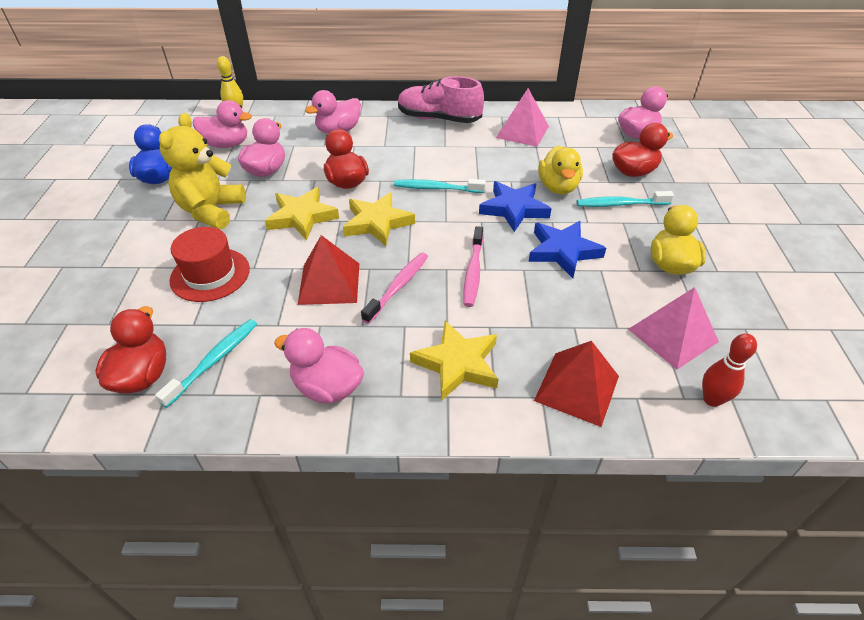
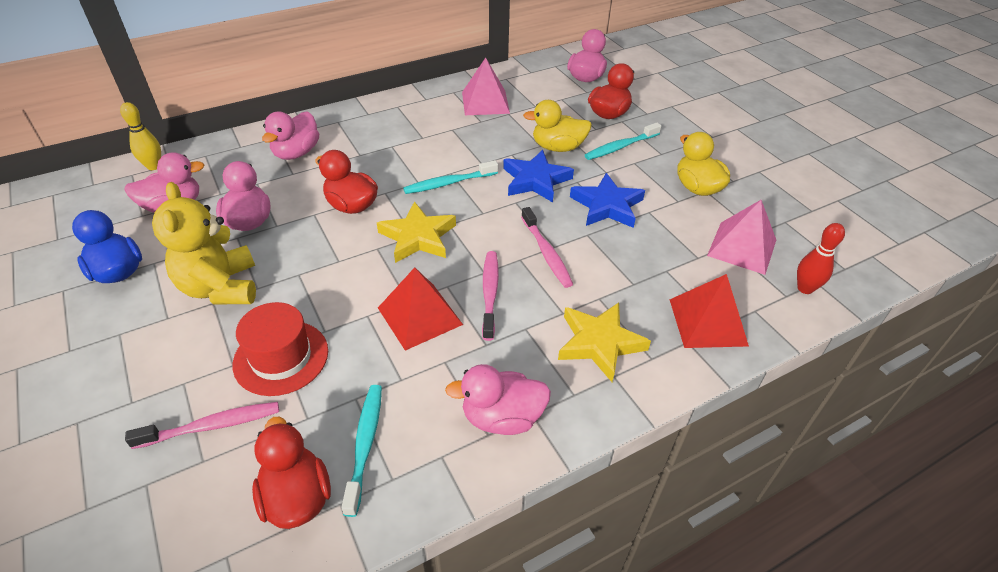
camera: 30 degrees left, 0 degrees up
yellow star [265,187,339,240] -> none
pink shoe [398,76,484,123] -> none
yellow duck [538,146,583,194] -> yellow duck turned 120 degrees clockwise [523,100,592,152]
none -> pink toothbrush [125,402,279,449]

